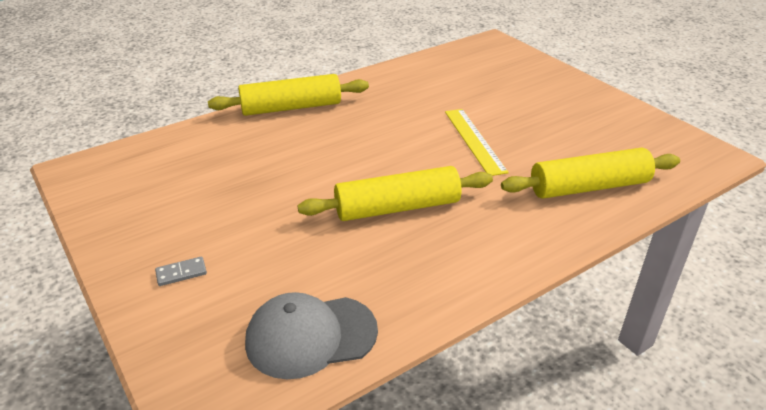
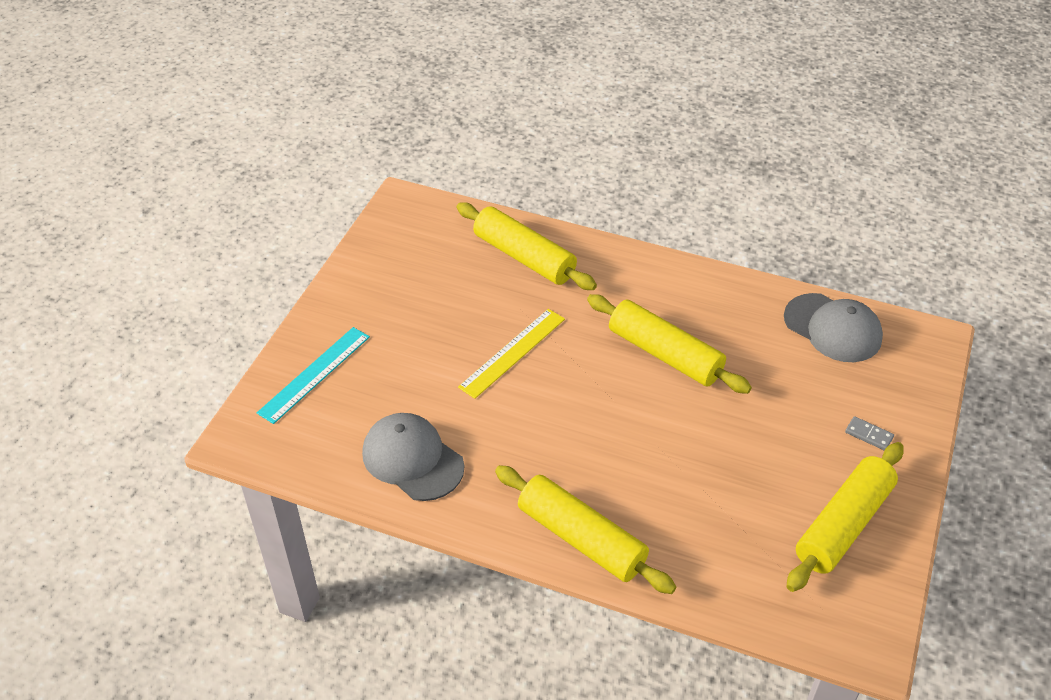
camera: 125 degrees left, 10 degrees up
none -> turquoise ruler [257,327,370,424]
none -> grey cap [362,413,465,501]
none -> yellow rolling pin [786,442,904,592]

